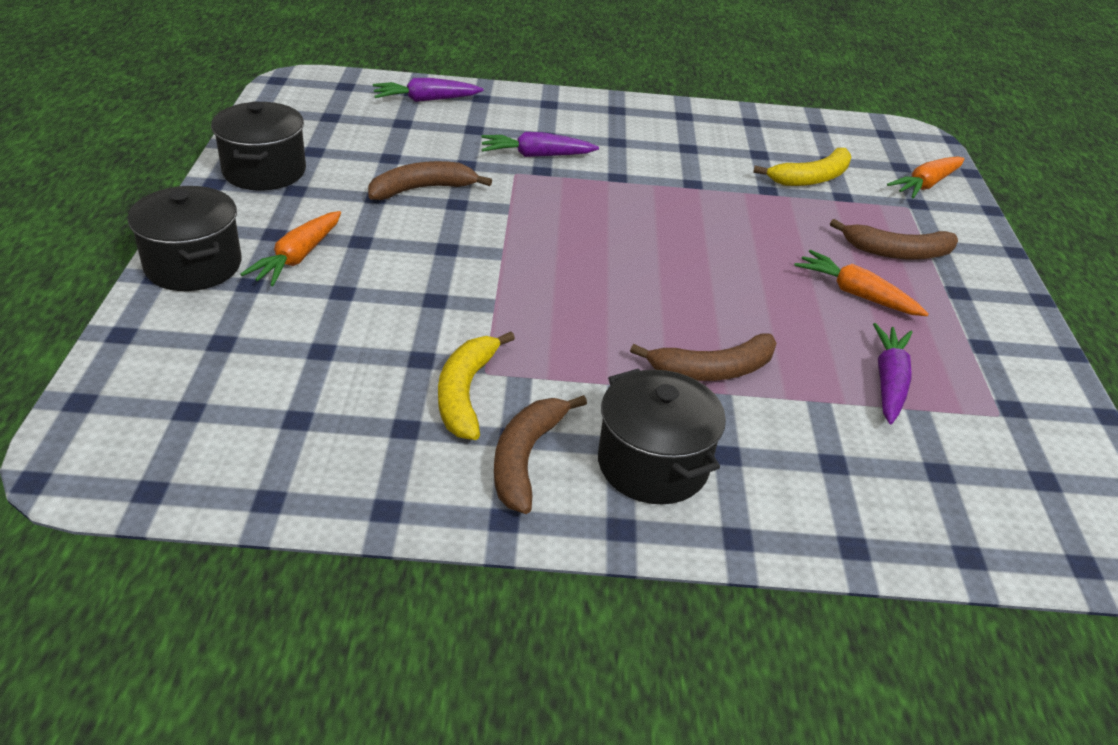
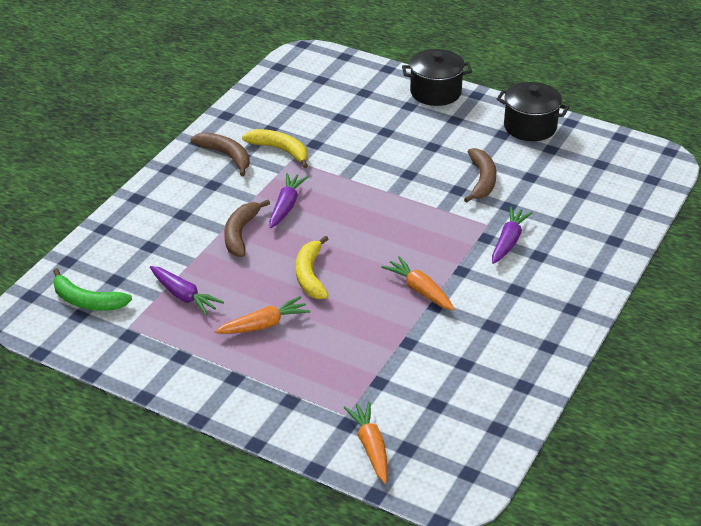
camera: 120 degrees right, 0 degrees up
orange carrot [240,211,341,286] -> orange carrot moved to [381,256,455,311]
purple carrot [373,78,484,102] -> purple carrot moved to [269,173,308,228]
black pot [598,369,726,504] -> none
yellow banana [753,148,851,186] -> yellow banana moved to [296,236,329,299]
brown banana [830,219,958,260] -> none
none -> green banana [53,268,132,311]

